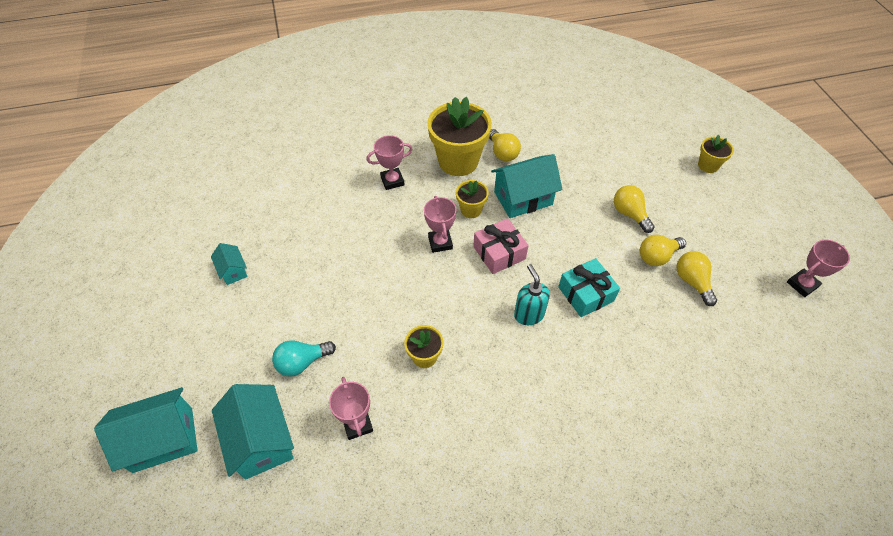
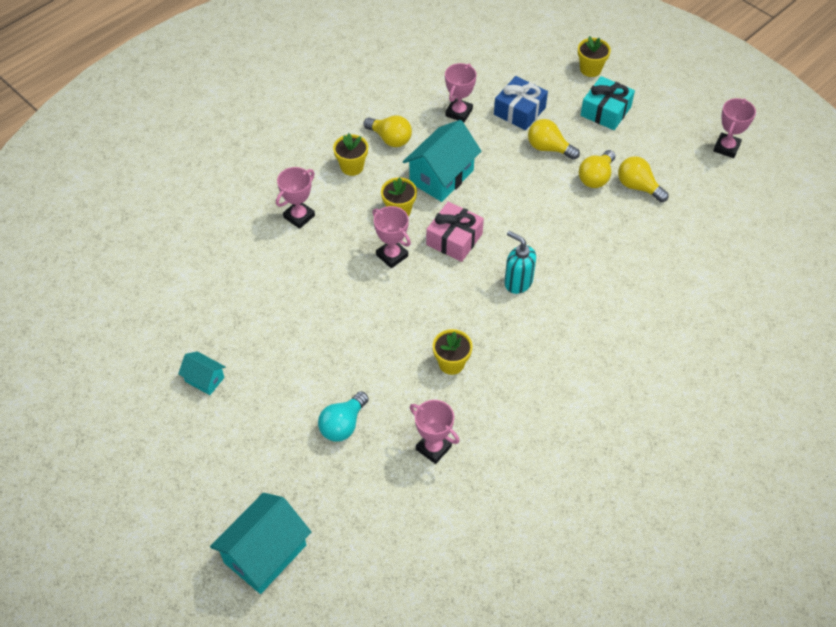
camera: 30 degrees left, 0 degrees up
turquoise house [212,384,294,480] -> none
yellow flower pot [427,97,492,176] -> yellow flower pot [333,133,368,176], size x0.50
turquoise gift [558,258,620,317] -> turquoise gift moved to [581,76,635,130]
none -> pink trophy [445,63,477,122]
none -> blue gift [494,76,548,130]

